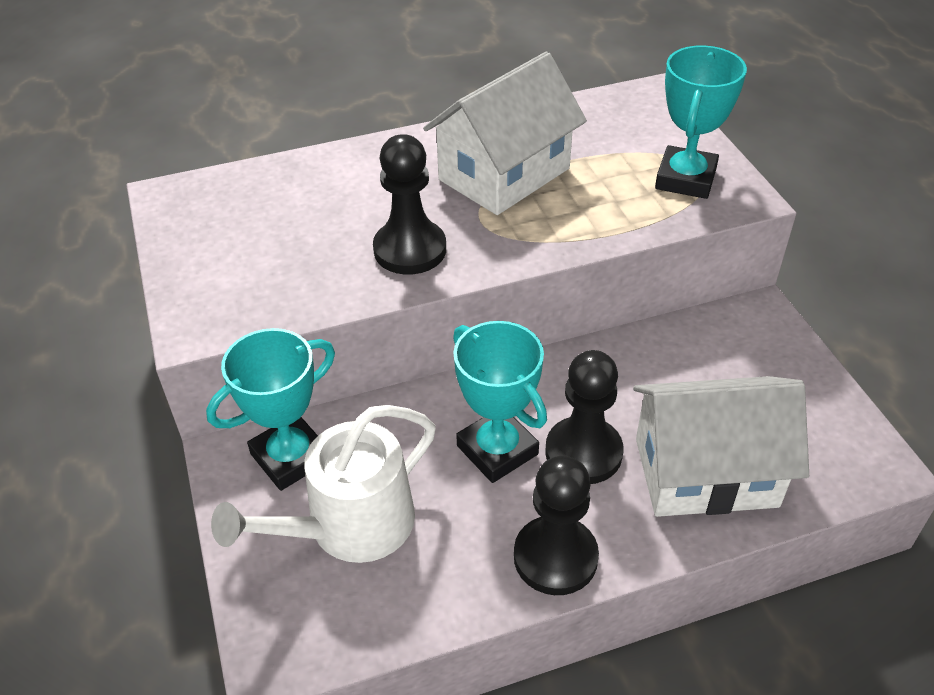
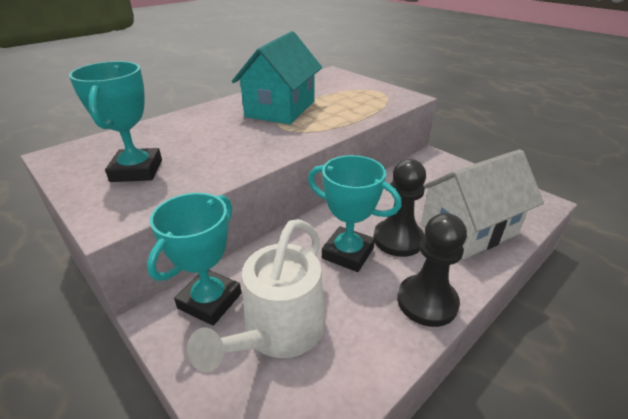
camera: 25 degrees left, 10 degrees down
black pawn [373,134,446,275] -> none
white house [423,52,587,215] -> turquoise house [232,31,322,125]
turquoise trophy [655,45,747,199] -> turquoise trophy moved to [69,61,162,182]

